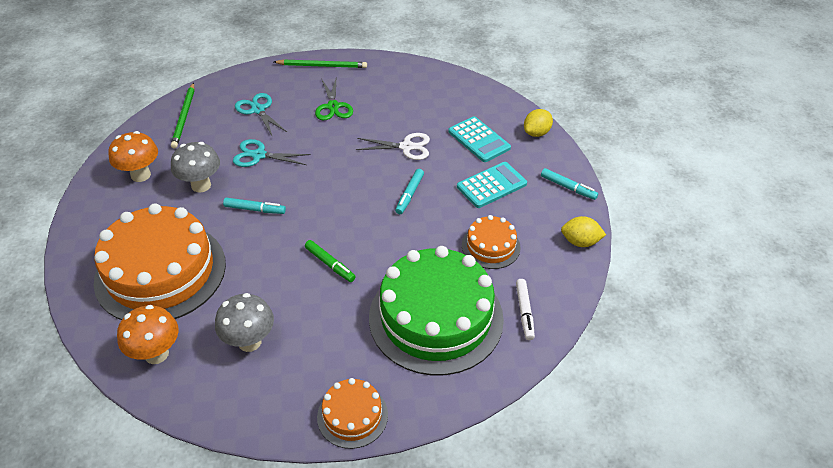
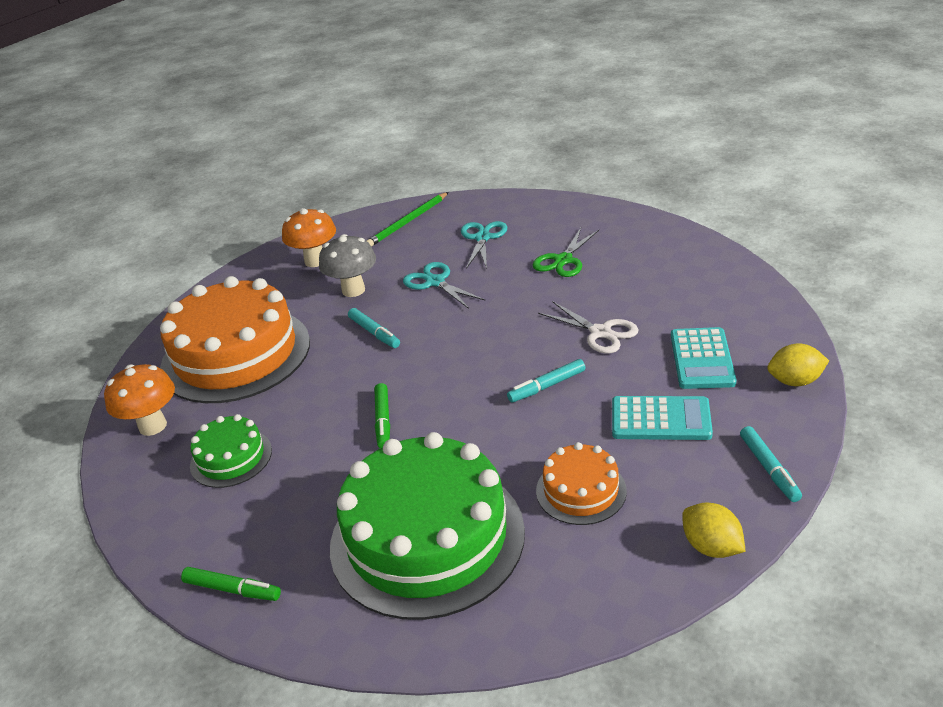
camera: 45 degrees right, 10 degrees down
grey mushroom [215,293,274,352] -> green cake [190,414,272,488]
green pencil [274,59,367,68] -> none
orange cake [317,378,388,449] -> green marker [181,567,281,601]
white marker [516,279,535,340] -> none

